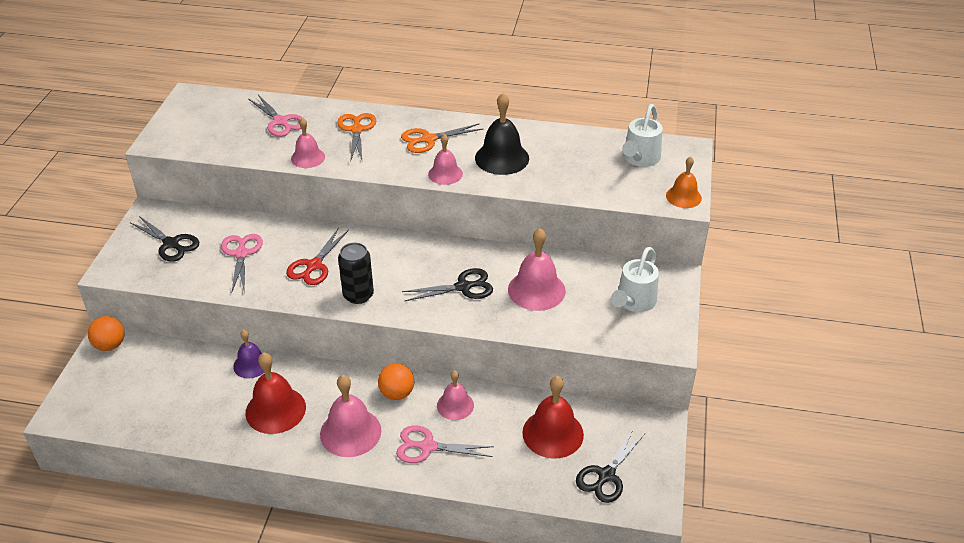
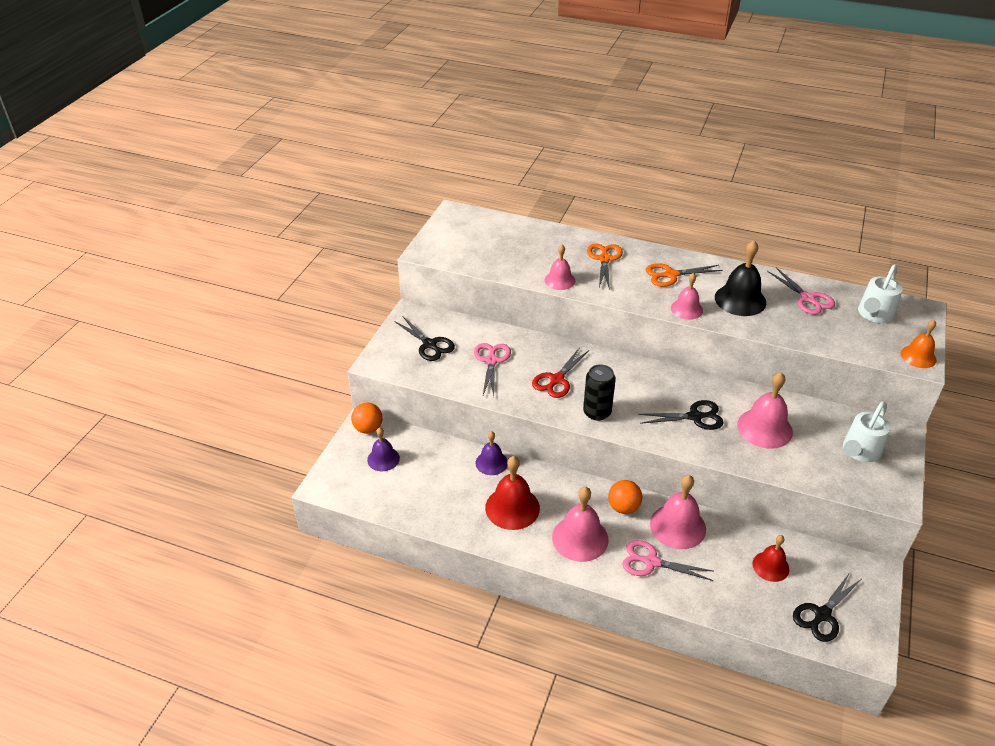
camera: 10 degrees right, 0 degrees up
pink scissors [249,95,304,137] -> pink scissors moved to [767,267,835,315]
pink bell [437,370,474,420] -> pink bell [650,475,706,549], size x1.60
red bell [522,376,584,459] -> red bell [752,535,789,582], size x0.62
none -> purple bell [367,427,400,471]

